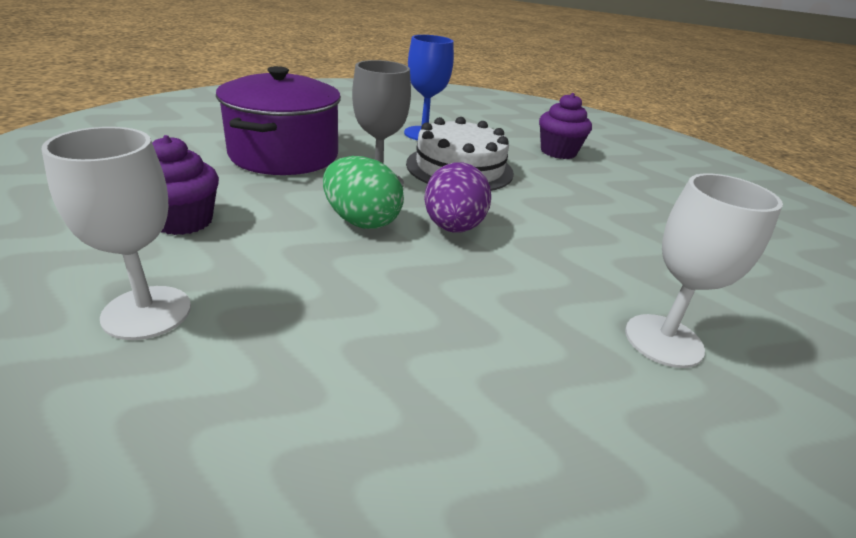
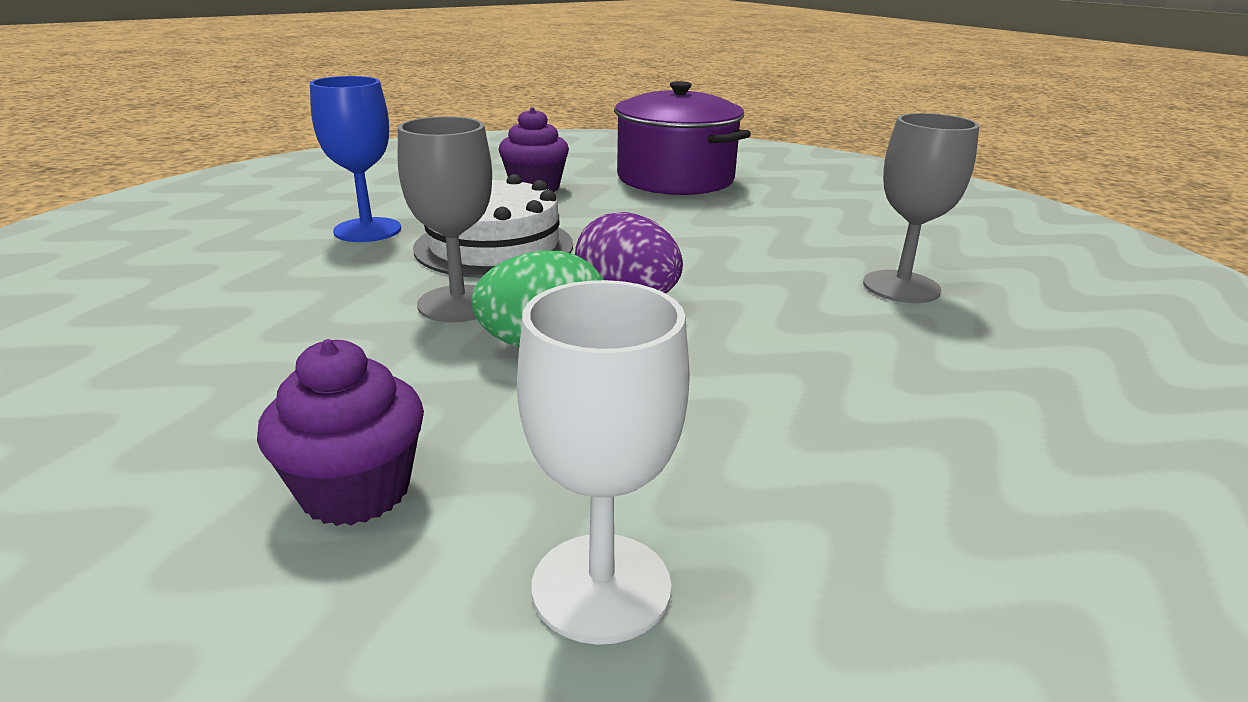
camera: 50 degrees left, 5 degrees down
purple pot [216,66,341,175] -> purple pot moved to [614,81,751,195]
white goblet [625,173,783,368] -> grey goblet [863,113,980,303]

